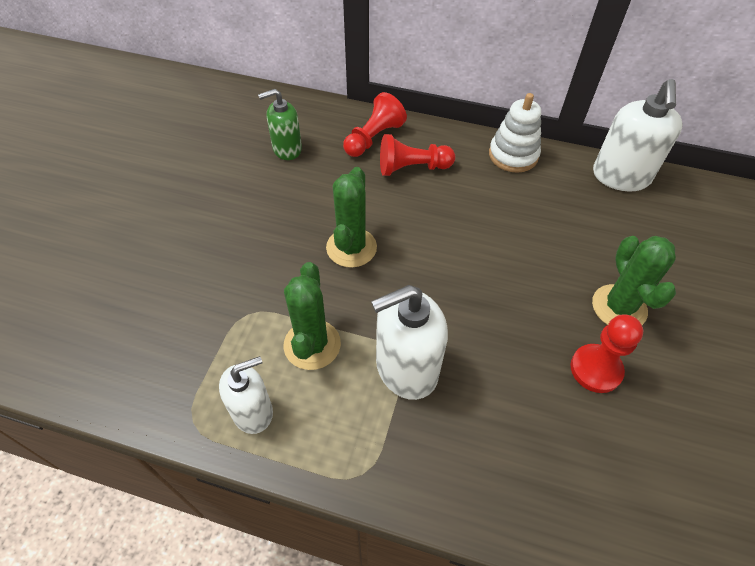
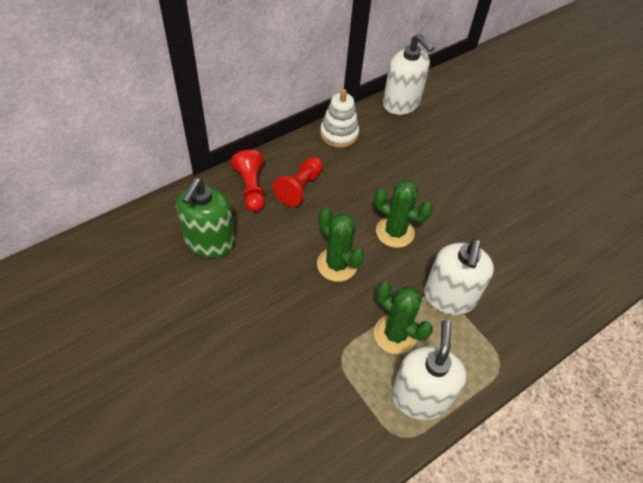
camera: 55 degrees left, 0 degrees up
white soap dispenser [219,356,273,434] -> white soap dispenser [391,320,467,420], size x1.56
green soap dispenser [258,89,302,160] -> green soap dispenser [176,178,235,258], size x1.56
red pawn [570,314,643,393] -> none
green cactus [592,236,676,325] -> green cactus moved to [374,180,433,248]

